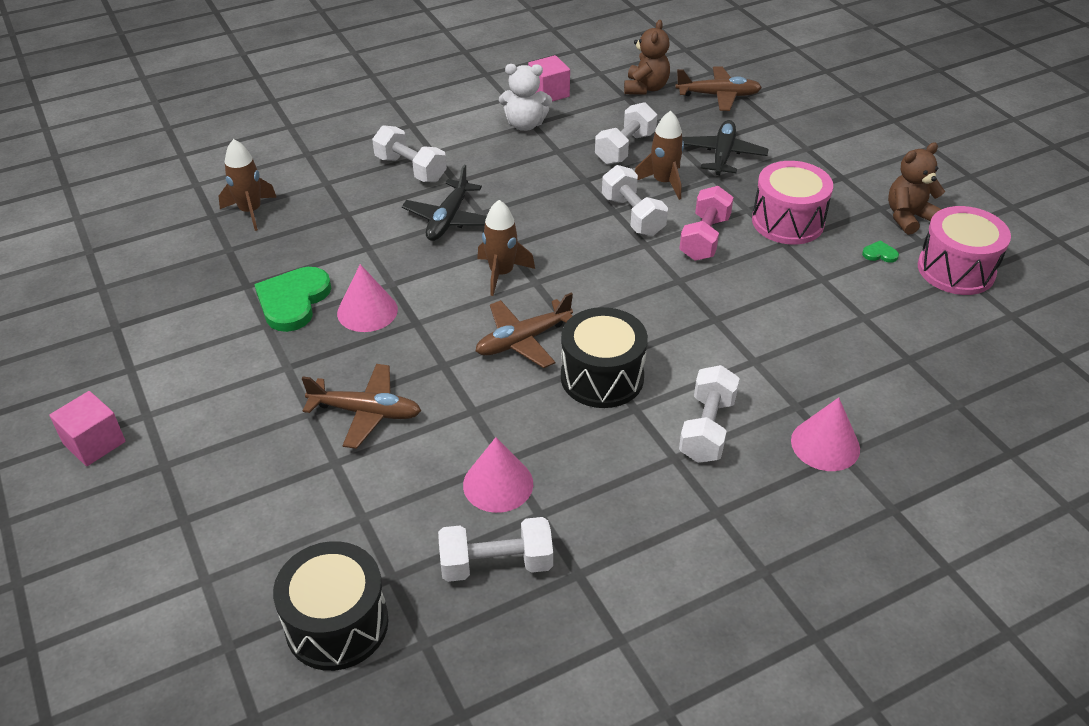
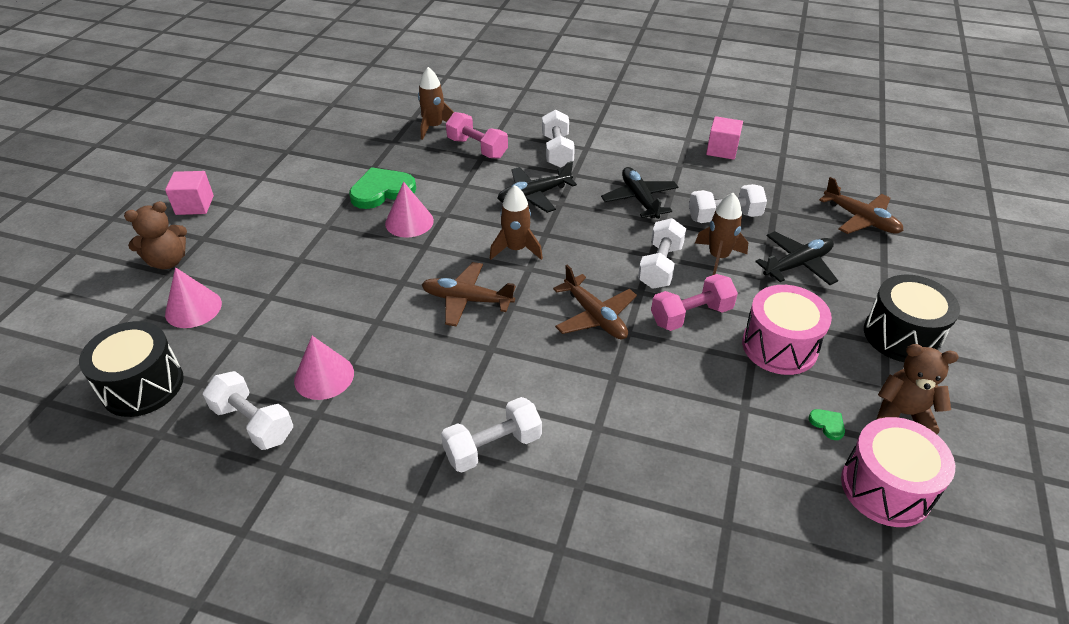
camera: 45 degrees right, 0 degrees up
brown plane [302,364,421,449] -> brown plane moved to [553,265,637,339]
white teddy bear [499,64,552,131] -> none
black drum [561,307,648,408] -> black drum moved to [864,275,960,362]
brown teddy bear [624,20,670,95] -> brown teddy bear moved to [124,201,187,269]
pink cone [791,397,860,471] -> pink cone moved to [165,267,222,328]
none -> pink dumbbell [446,112,508,159]
none -> black plane [601,167,679,219]

